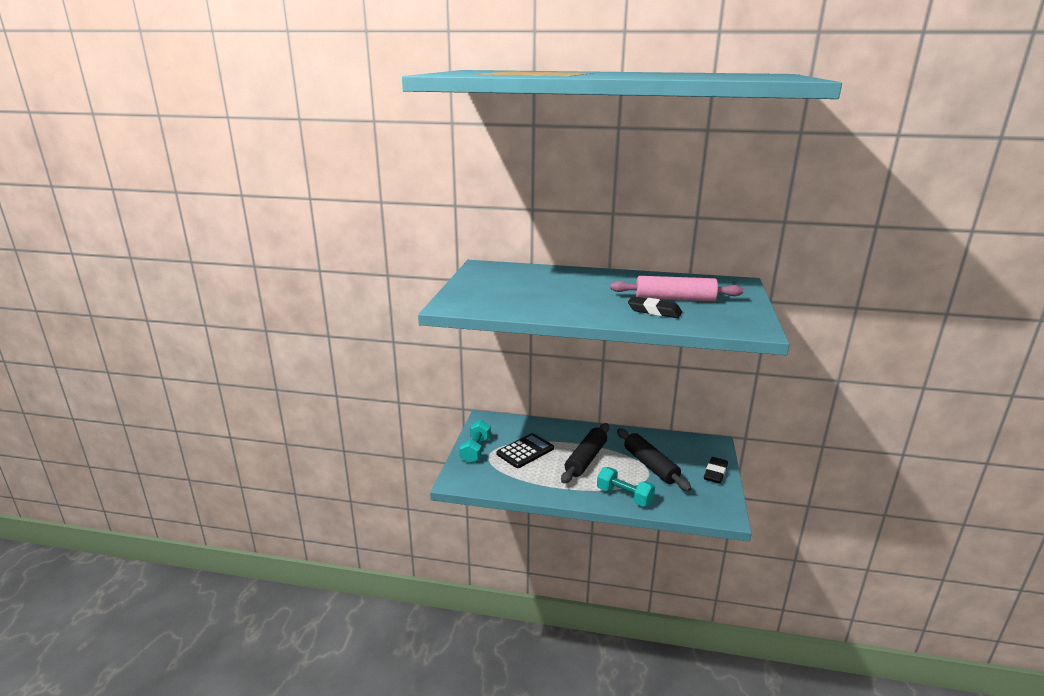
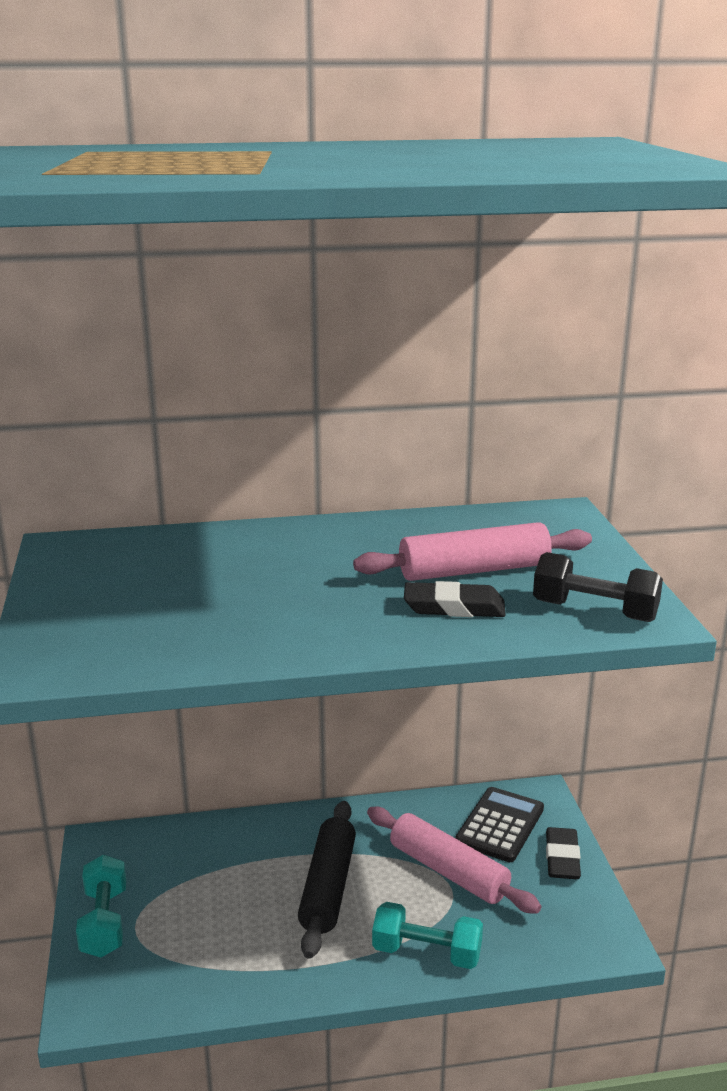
camera: 20 degrees left, 0 degrees up
black calculator [496,433,554,468] -> black calculator moved to [455,787,544,862]
black rolling pin [617,428,692,491] -> pink rolling pin [367,807,541,914]
none -> black dumbbell [533,552,663,622]

